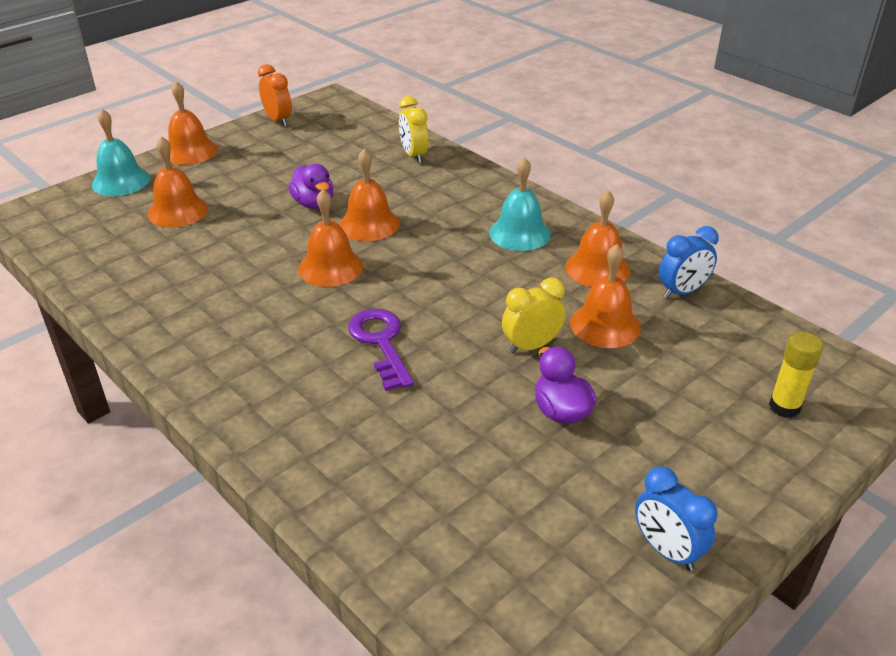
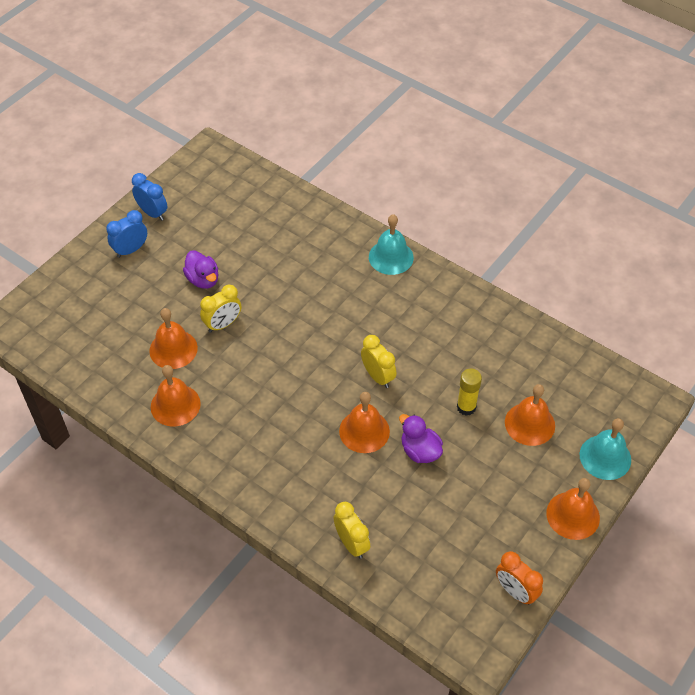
camera: 170 degrees right, 15 degrees up
orange bell [298,189,363,287] -> yellow clock [361,335,396,388]
purple key [348,309,414,391] -> none
turquoise bell [489,157,551,251] -> turquoise bell moved to [369,214,414,275]
blue clock [659,226,719,299] -> blue clock moved to [106,210,147,258]
yellow glue stick [769,332,823,418] -> yellow glue stick moved to [457,369,482,416]

